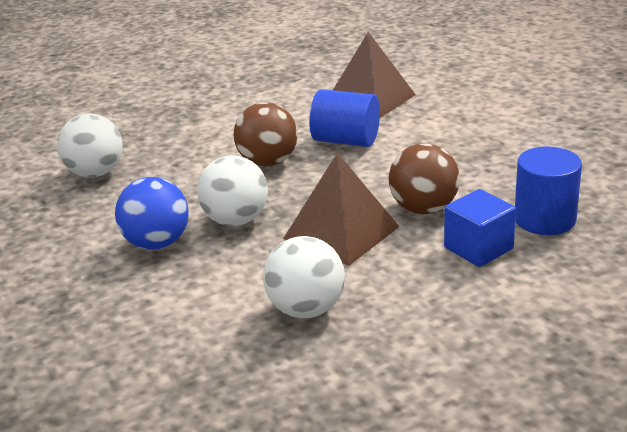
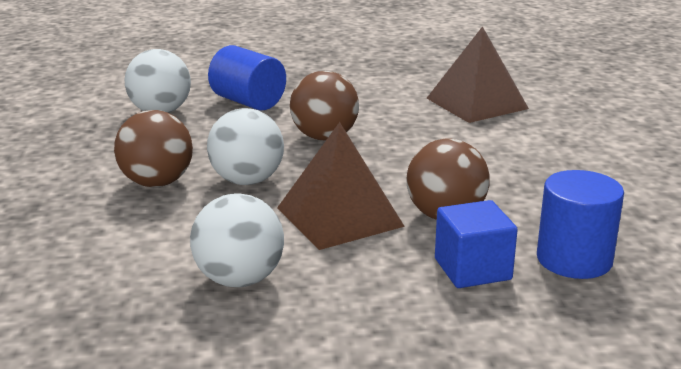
camera: 20 degrees right, 5 degrees down
blue ball [115,177,189,250] -> brown ball [114,110,193,187]
blue cylinder [309,89,380,147] -> blue cylinder moved to [208,45,286,110]

